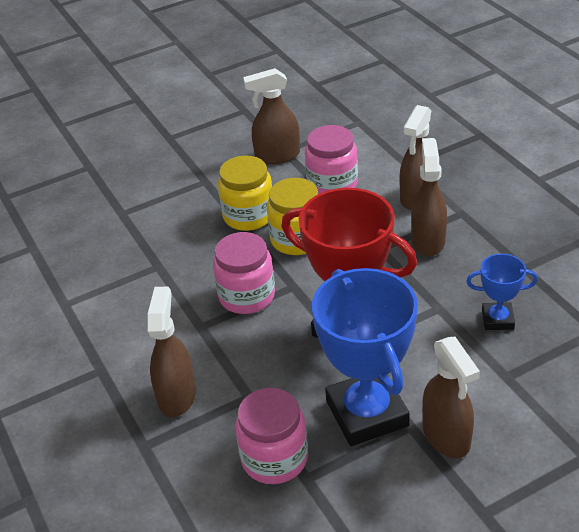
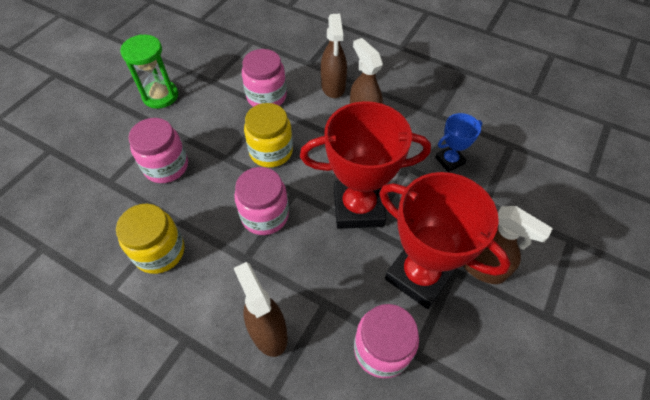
camera: 35 degrees left, 15 degrees up
yellow jar [218,155,272,231] -> yellow jar moved to [116,204,184,274]
brown spray bottle [243,68,300,164] -> none
blue trophy [312,268,418,446] -> red trophy [379,172,511,309]
none -> green hourglass [120,34,178,109]
none -> pink jar [128,118,188,183]

